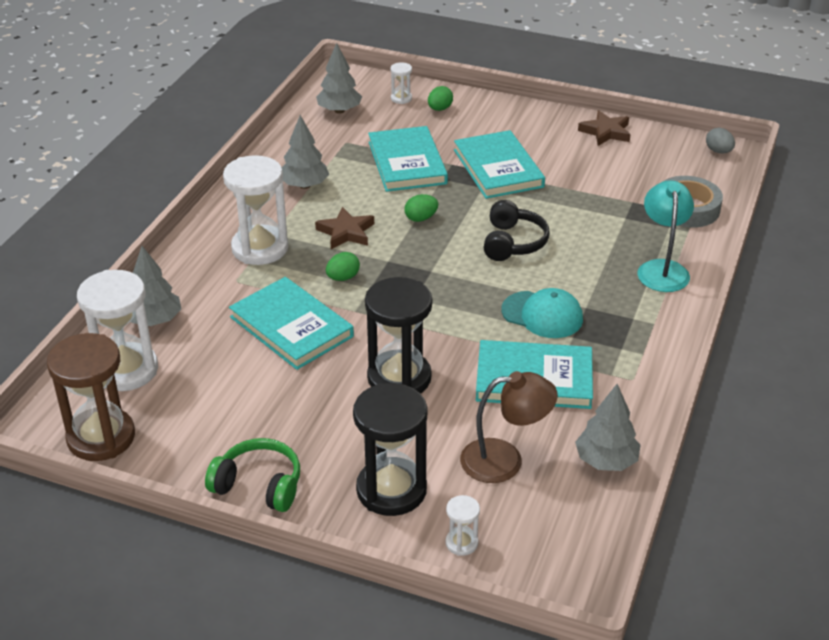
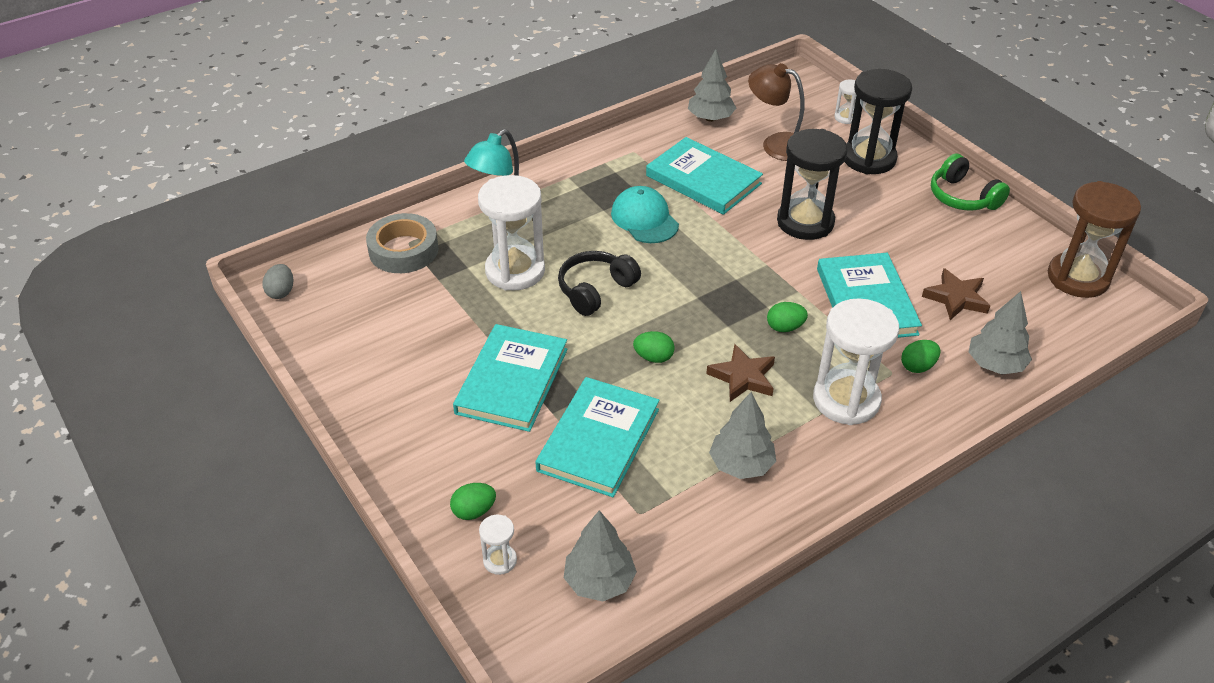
camera: 145 degrees left, 5 degrees up
white hourglass [77,270,158,391] -> white hourglass moved to [478,175,545,291]
brown star [578,110,631,146] -> brown star moved to [922,268,990,320]
none -> green egg [901,340,941,373]

